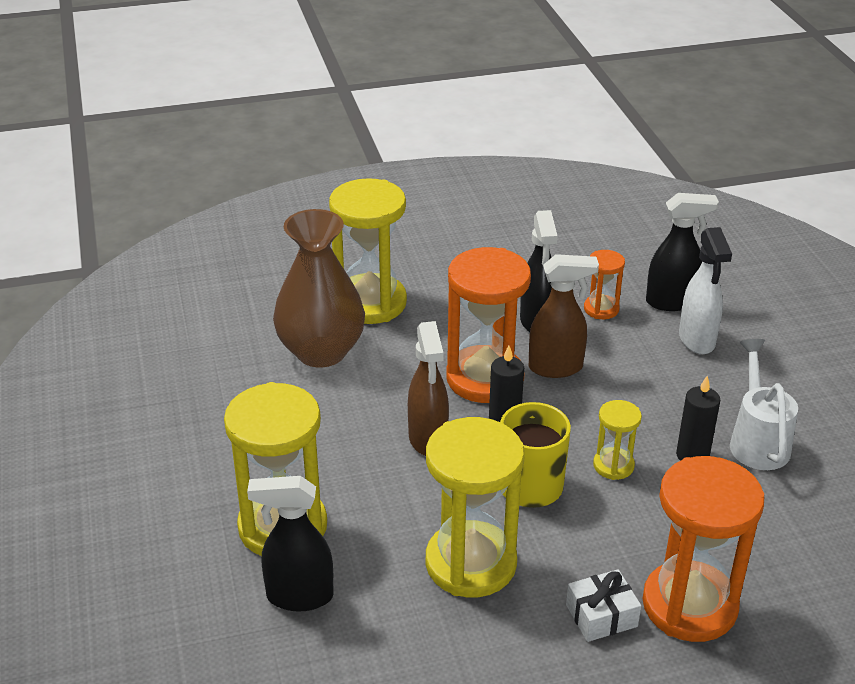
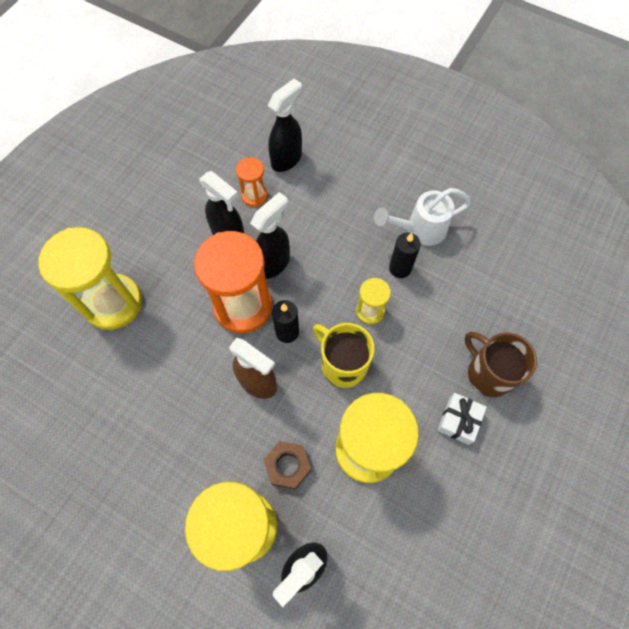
camera: 45 degrees left, 30 degrees up
brown vase [273,209,365,367] -> none
brown spray bottle [529,254,599,378] -> black spray bottle [250,192,290,279]
orange hourglass [643,456,764,642] -> brown mug [465,332,537,397]
white spray bottle [679,227,732,354] -> none
white watering can [730,339,798,470] -> white watering can turned 60 degrees counterclockwise [374,188,471,246]
none -> brown nut [264,441,311,490]

